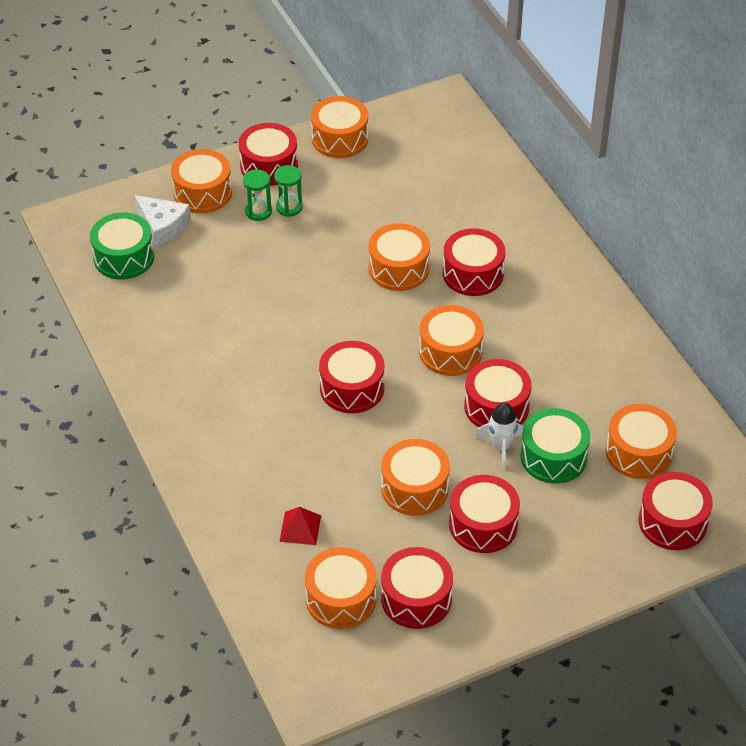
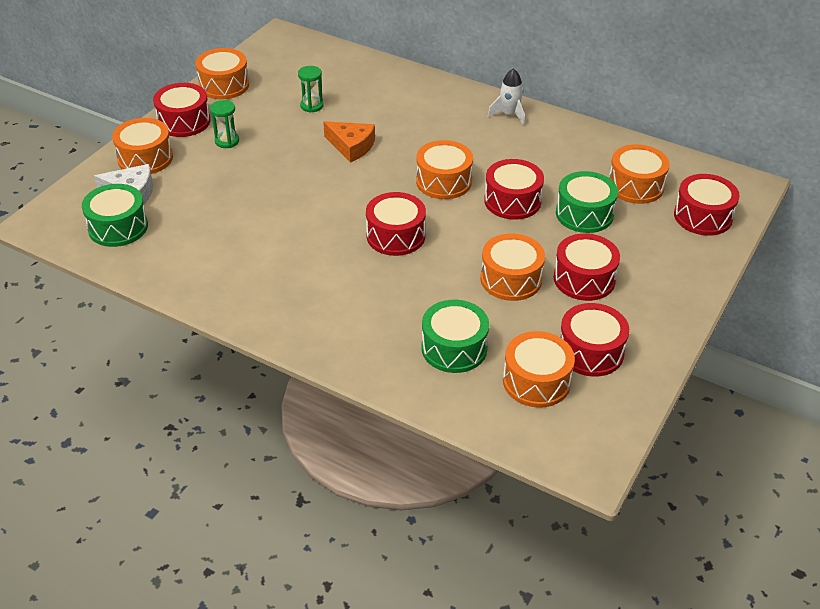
camera: 35 degrees left, 5 degrees down
green hourglass [243,170,272,221] -> green hourglass moved to [298,66,323,113]
red pyramid [279,507,321,545] -> green drum [421,300,489,373]
orange drum [369,223,430,291] -> orange cheese [323,121,375,163]
red drum [443,228,505,296] -> none
white rocket [475,402,523,469] -> white rocket moved to [488,68,525,125]

